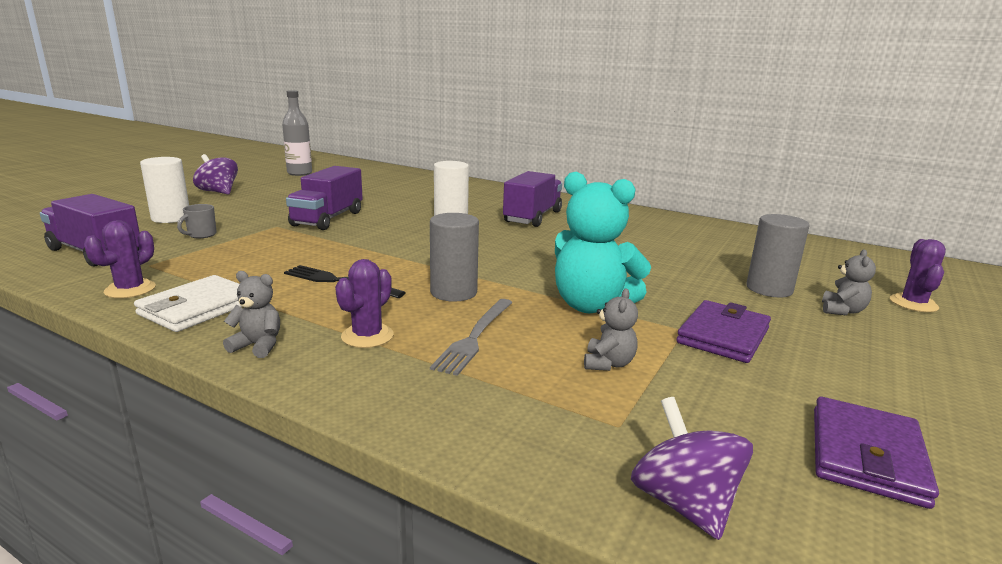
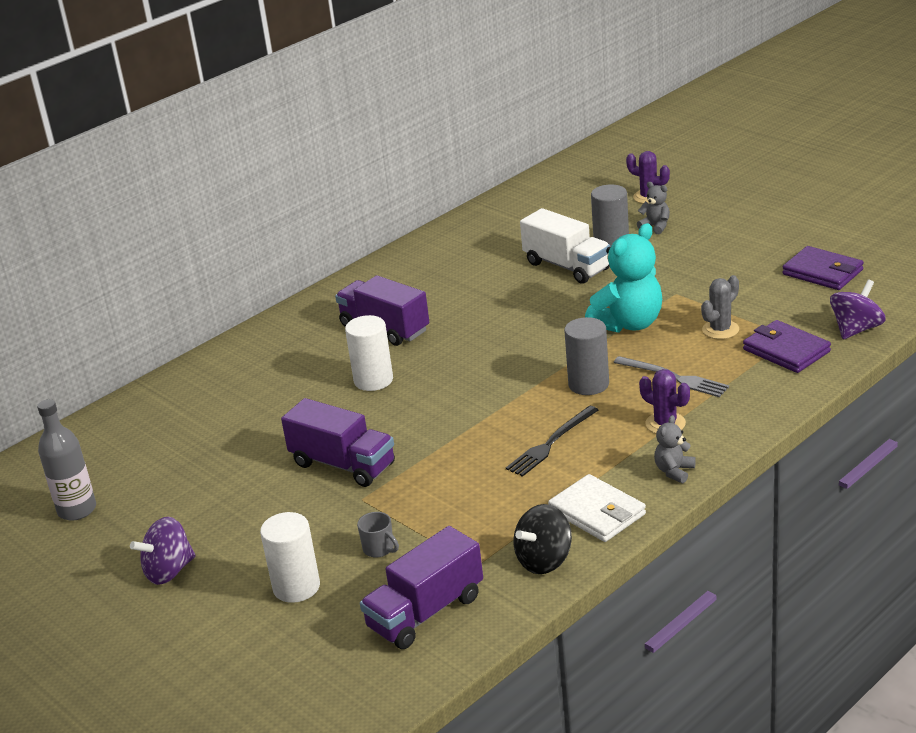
camera: 70 degrees left, 10 degrees up
purple cactus [84,220,156,298] -> black spinning top [513,504,572,574]
grey teddy bear [584,289,638,371] -> grey cactus [701,275,739,339]
purple spinning top [631,397,753,540] -> purple spinning top turned 135 degrees clockwise [830,279,886,339]
purple wallet [676,300,771,363] -> purple wallet moved to [743,320,831,373]
none -> white truck [520,208,610,284]

